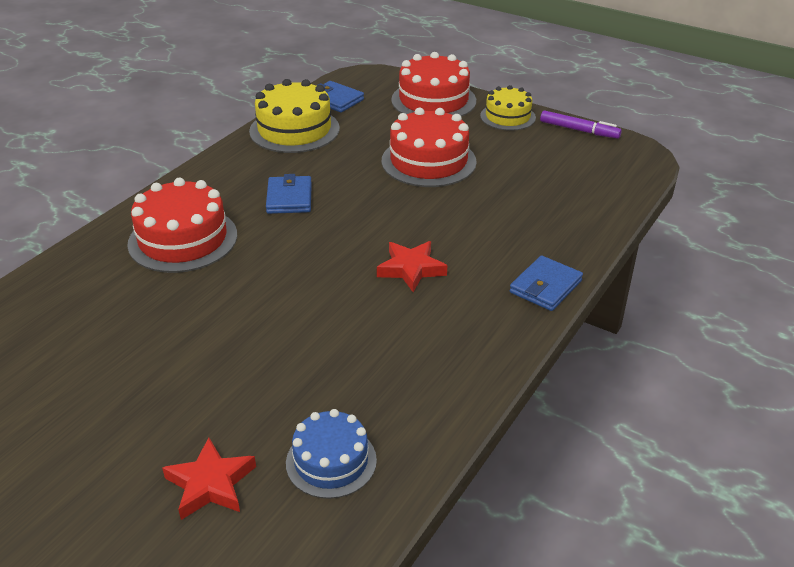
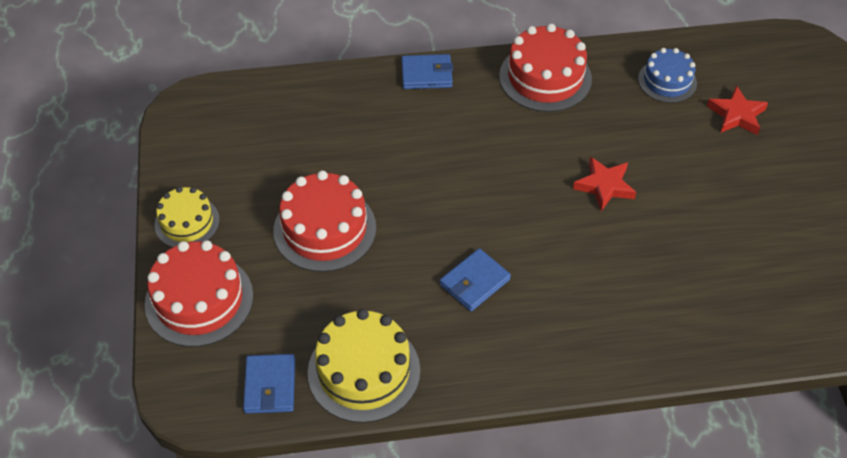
camera: 130 degrees left, 15 degrees up
red cake [127,178,237,273] -> red cake moved to [499,24,592,112]
red star [377,241,447,292] -> red star moved to [573,157,636,211]
purple marker [540,110,622,139] -> none

